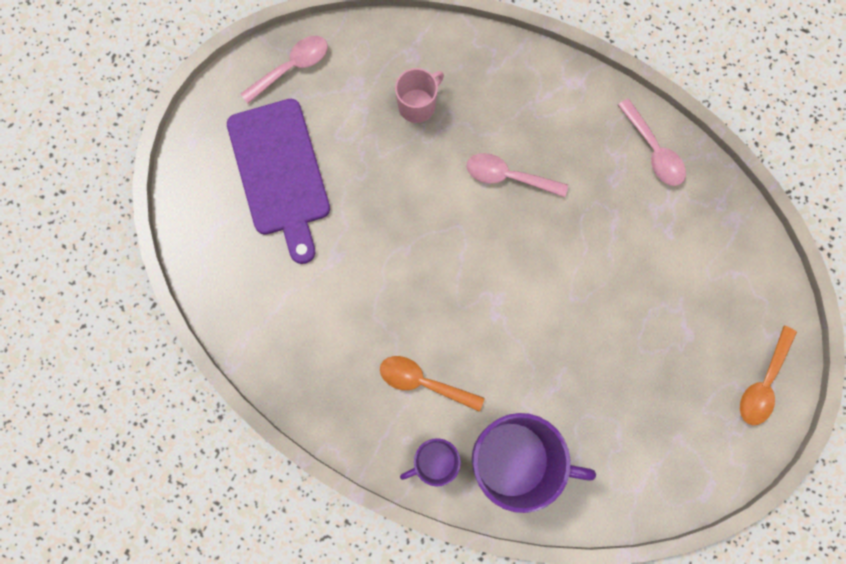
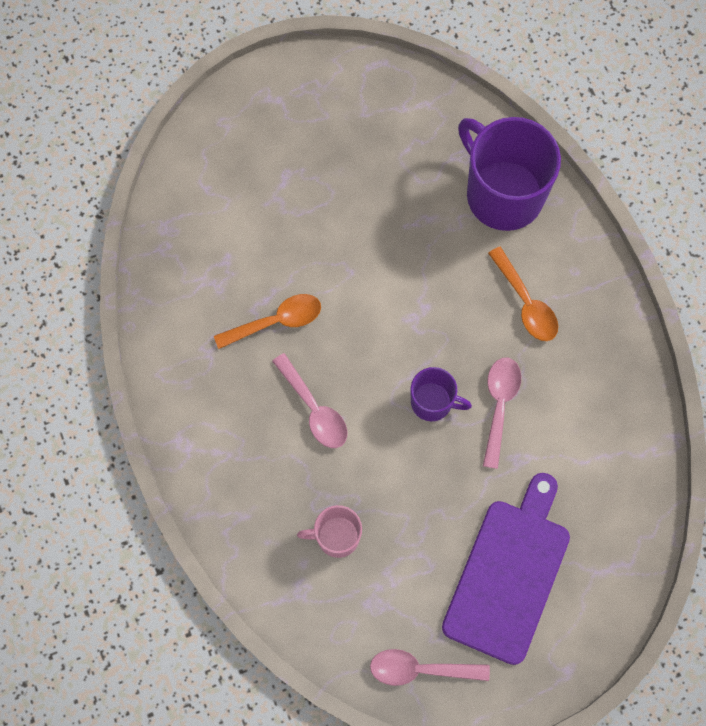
camera: 140 degrees left, 5 degrees down
purple mug [400,438,461,487] -> purple mug moved to [411,367,472,421]
pink spoon [618,99,686,186] -> pink spoon moved to [483,358,521,469]
orange spoon [740,326,797,425] -> orange spoon moved to [214,294,321,349]

